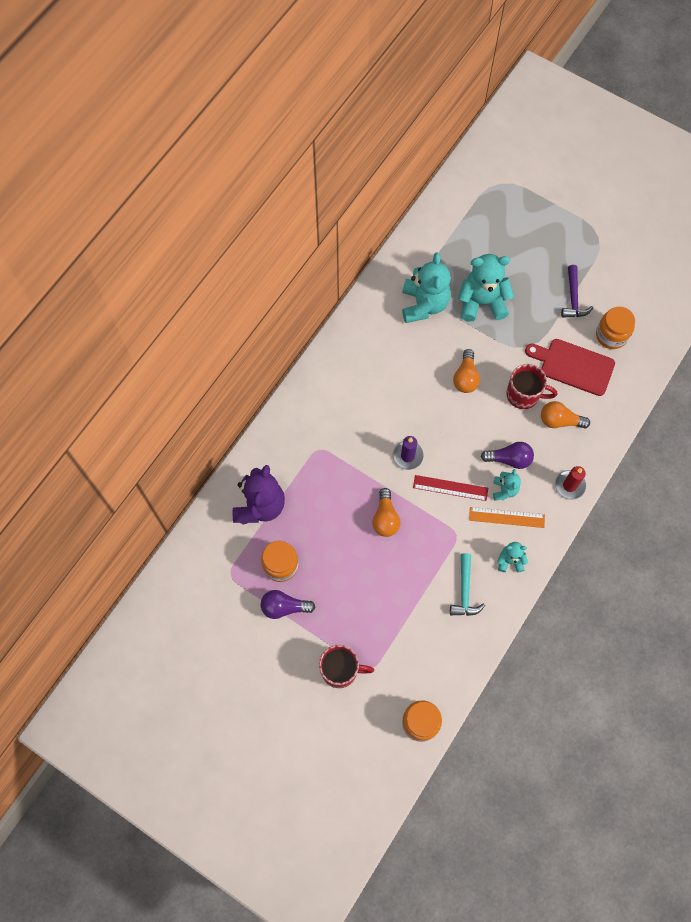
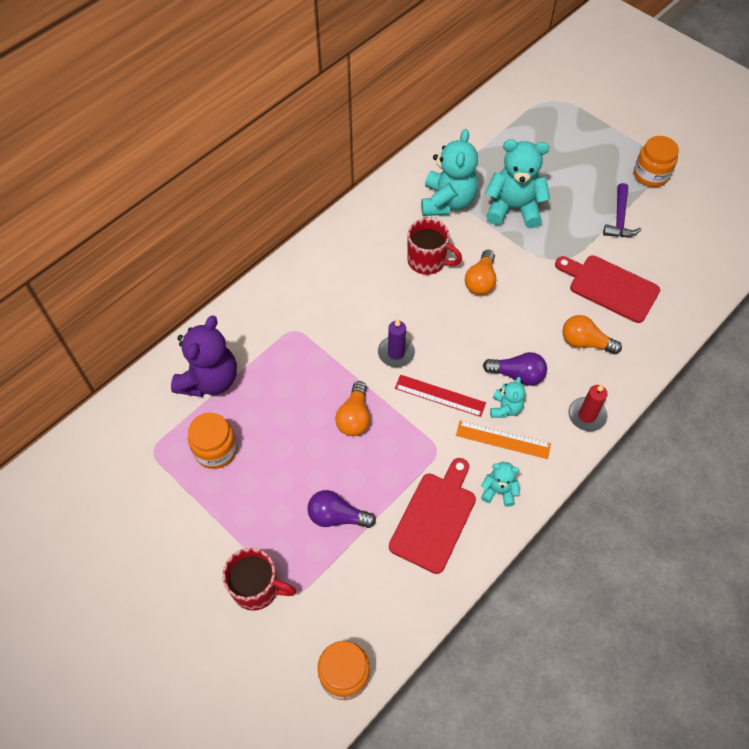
camera: 10 degrees right, 10 degrees down
purple light bulb [261,590,315,619] -> purple light bulb moved to [307,490,376,528]
turquoise hammer [450,553,485,616] -> red cutting board [389,458,476,574]
red mug [506,364,557,409] -> red mug moved to [408,218,462,275]
orange jar [596,306,635,349] -> orange jar moved to [634,136,679,187]

